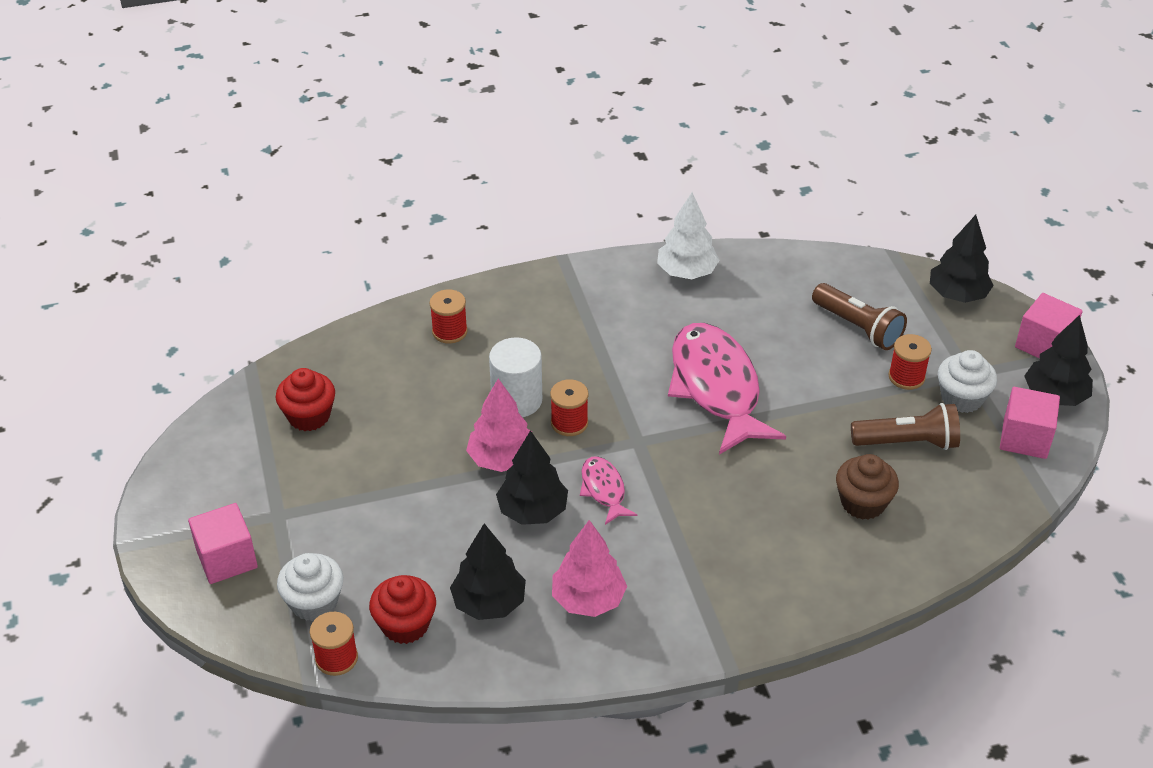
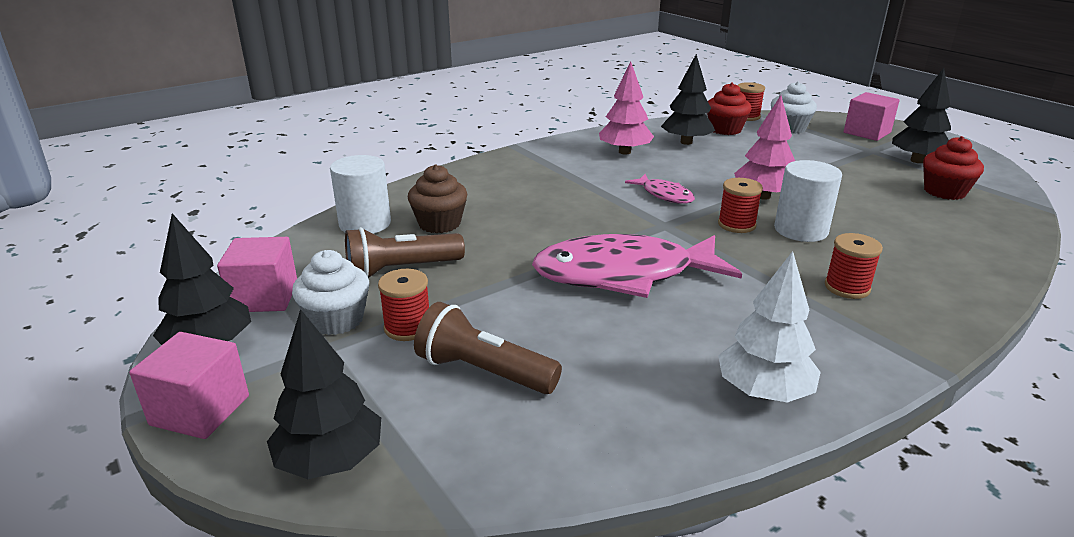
camera: 160 degrees right, 15 degrees down
red spool [430,289,468,344] -> red spool moved to [825,233,883,299]
black tree [496,430,568,525] -> black tree moved to [892,68,951,163]
pink fish [668,323,786,455] -> pink fish turned 120 degrees clockwise [532,234,742,298]
none -> white cylinder [330,155,391,234]

